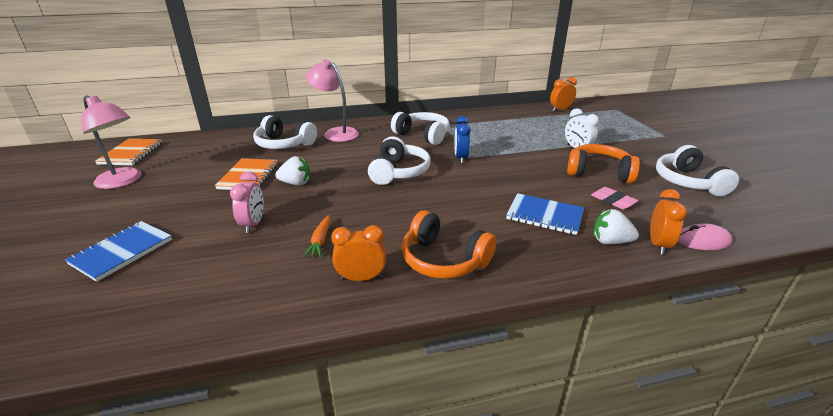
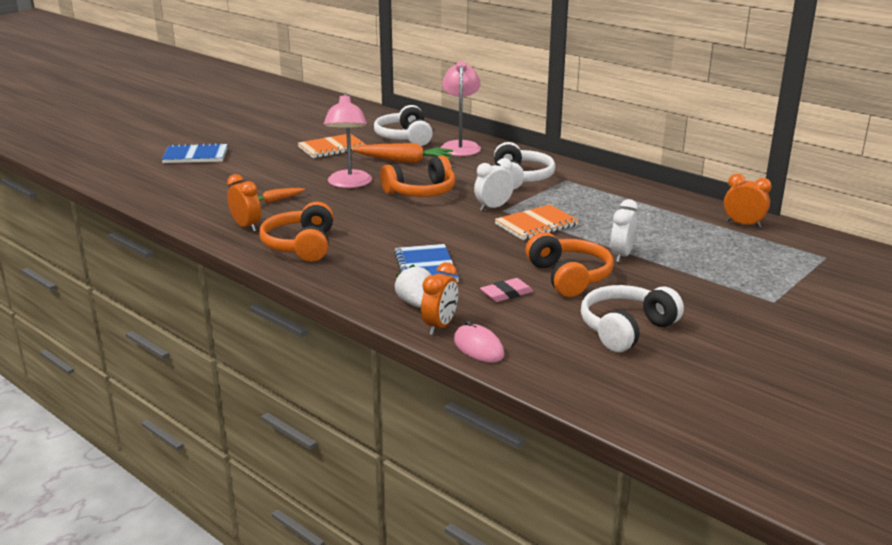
camera: 55 degrees right, 5 degrees down
pink lamp [81,96,142,189] -> pink lamp moved to [323,93,372,188]
orange notebook [95,139,162,165] -> orange notebook moved to [495,204,579,240]
pink clock [230,171,264,233] -> none
white strawberry [275,156,310,185] -> none
white headphones [368,136,431,185] -> orange headphones [380,156,455,197]
blue clock [455,116,471,163] -> white clock [474,158,514,211]
pink eraser [591,187,638,209] -> pink eraser turned 45 degrees clockwise [480,278,533,302]
orange clock [650,189,687,255] -> orange clock turned 45 degrees counterclockwise [421,262,458,335]
none -> orange carrot [352,143,453,163]

